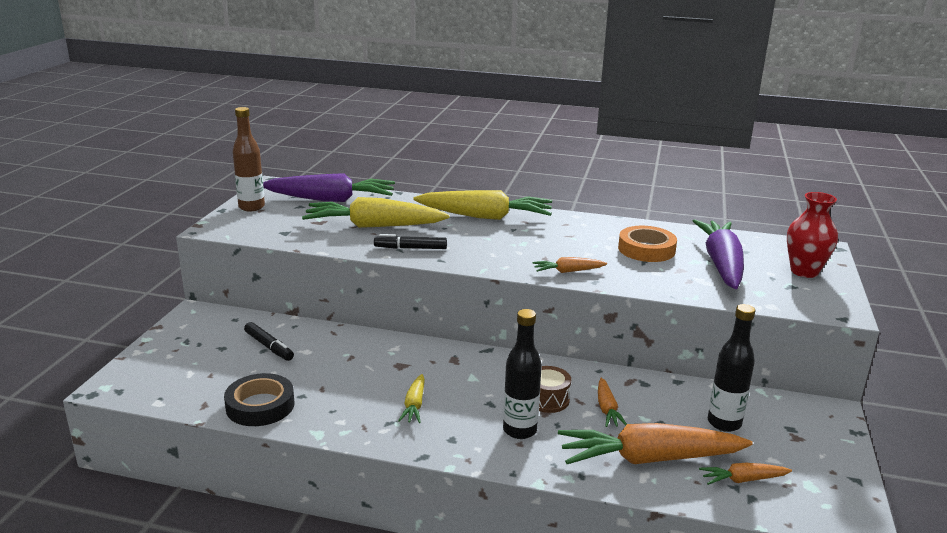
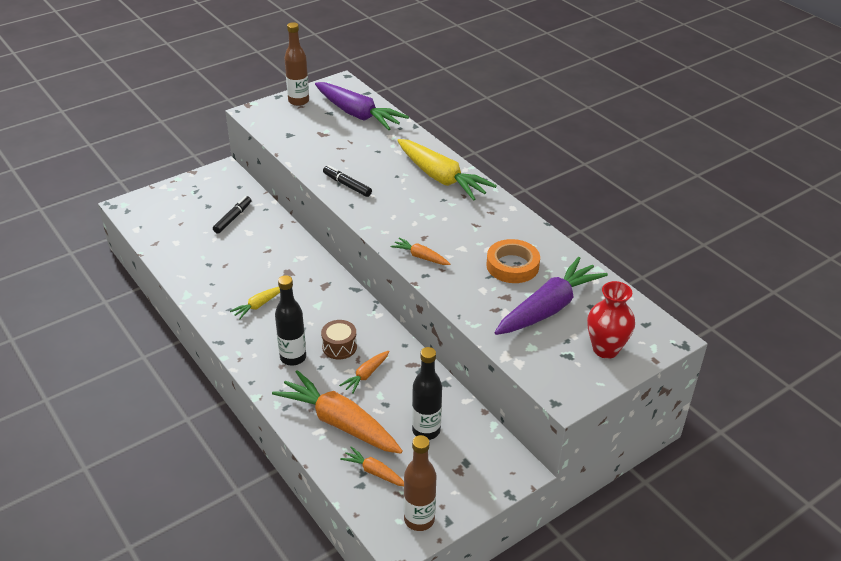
camera: 40 degrees right, 15 degrees up
black tape [224,373,294,426] -> none
black marker [244,322,294,361] -> black marker turned 150 degrees counterclockwise [213,196,251,233]
yellow carrot [302,197,450,228] -> none
none -> brown bottle [404,435,437,531]

